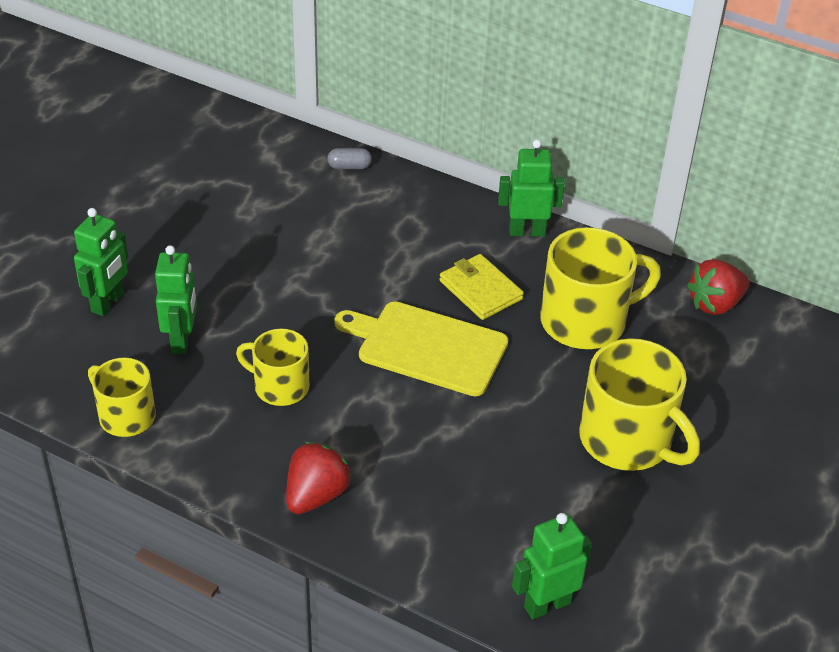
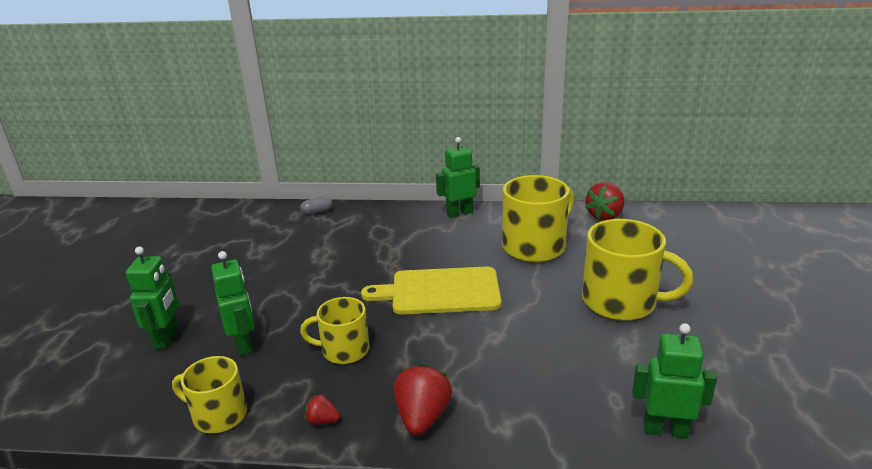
camera: 20 degrees left, 15 degrees down
yellow wallet [439,254,524,320] -> none
green robot [512,513,592,619] -> green robot turned 60 degrees clockwise [632,323,717,438]
none -> red strawberry [305,394,340,425]

